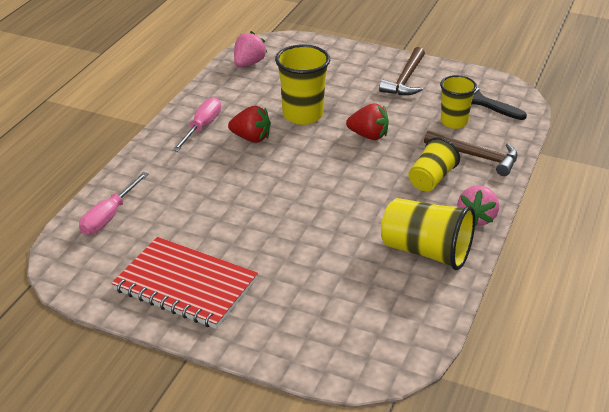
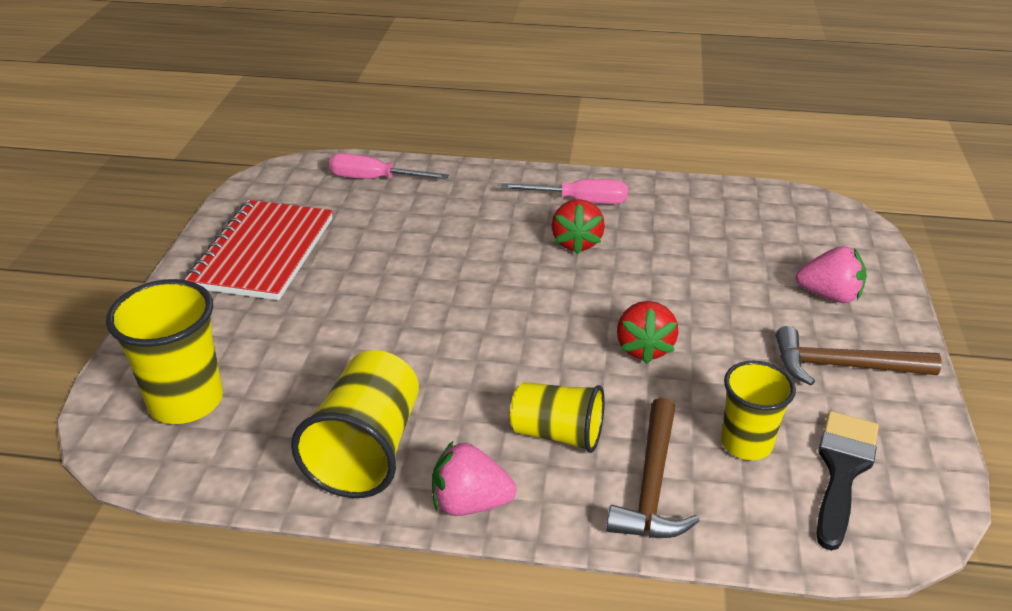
camera: 75 degrees right, 0 degrees up
pink strawberry [234,31,267,67] -> pink strawberry moved to [796,246,867,303]
yellow cup [275,45,330,125] -> yellow cup moved to [106,279,223,424]

